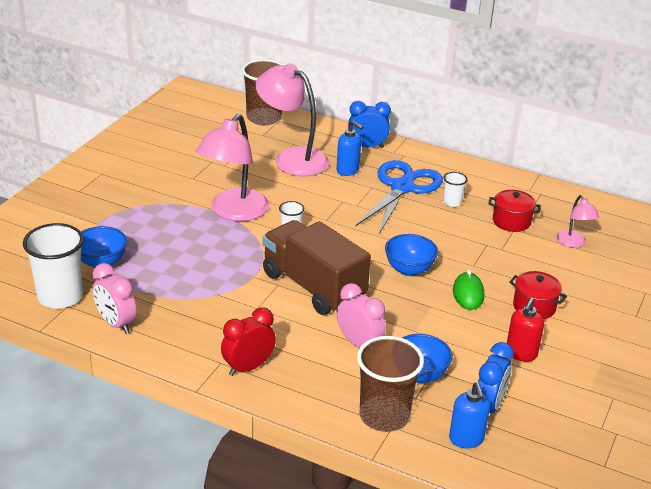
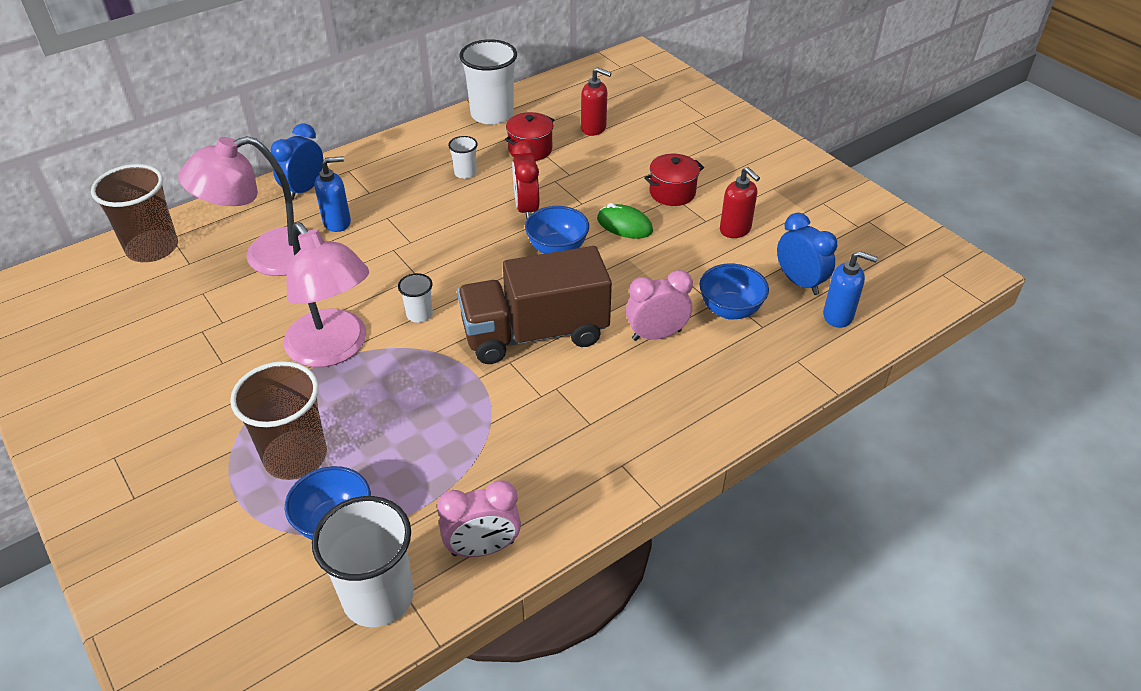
camera: 60 degrees left, 10 degrees up
red clock [221,308,276,376] -> red clock moved to [511,141,539,219]
blue scissors [355,160,443,234] -> none
brown cup [357,336,424,432] -> brown cup moved to [230,361,327,480]
pink lamp [556,195,599,248] -> red soap dispenser [581,67,611,136]
none -> white cup [459,39,517,125]

